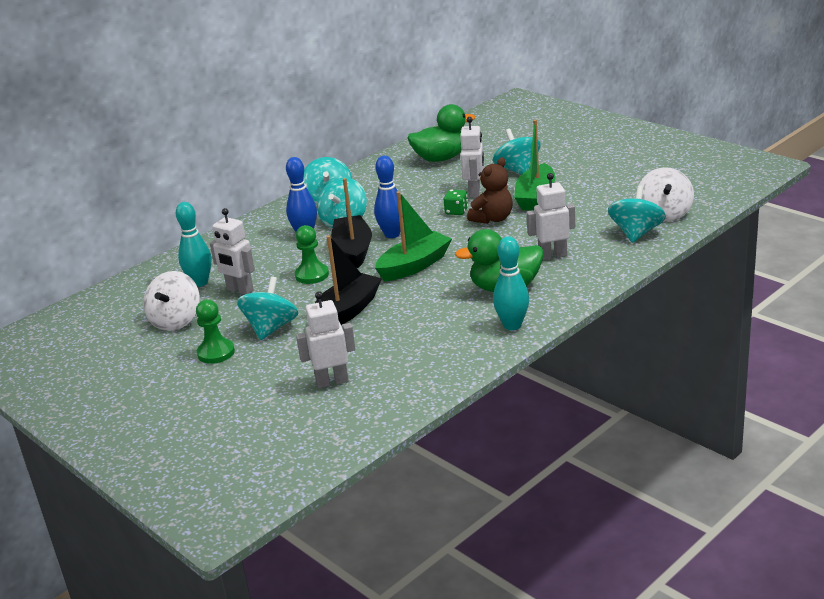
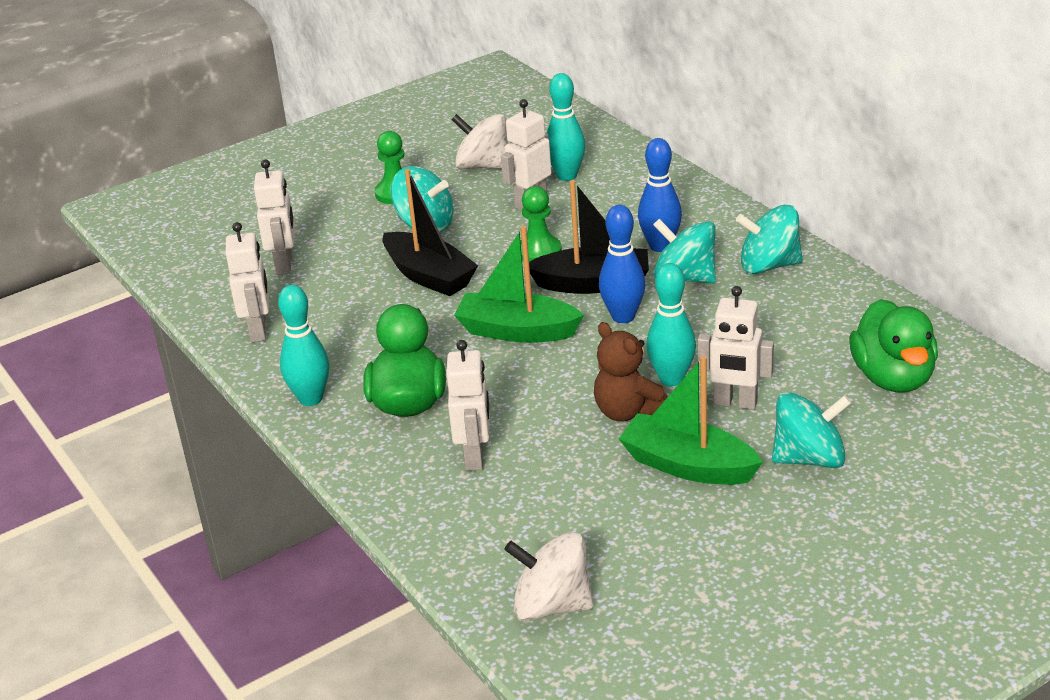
camera: 100 degrees right, 5 degrees up
green boat [375,191,452,281] -> green boat turned 135 degrees clockwise [454,226,584,343]
green dice [444,189,468,215] -> turquoise bowling pin [646,263,696,386]
turquoise spinning top [608,185,666,243] -> none
none -> white robot [226,222,269,342]

